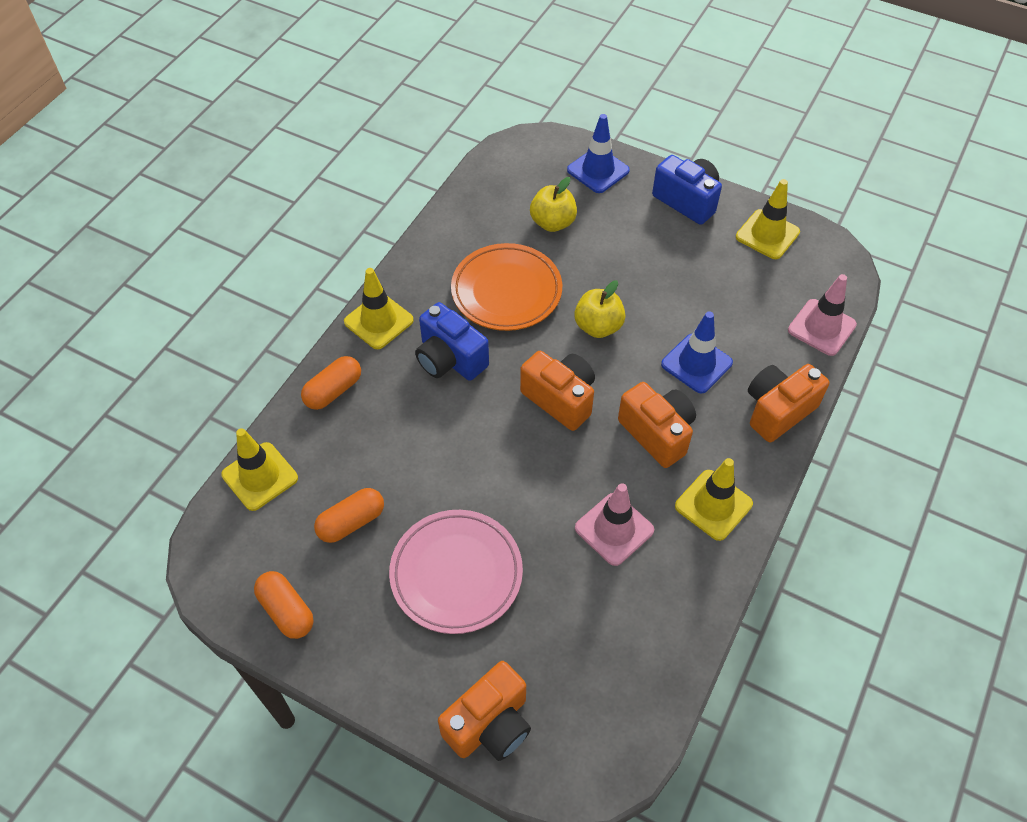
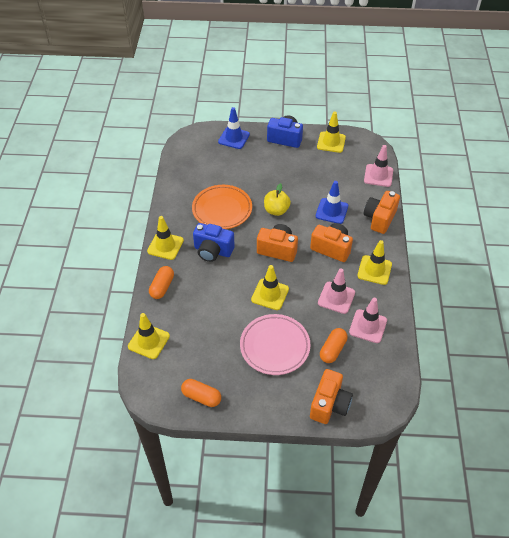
camera: 25 degrees left, 5 degrees down
orange capsule [314,488,384,543] -> orange capsule moved to [320,328,348,363]
yellow apple [530,177,577,232] -> none
none -> yellow traffic cone [251,265,289,310]
none -> pink traffic cone [349,298,387,343]

